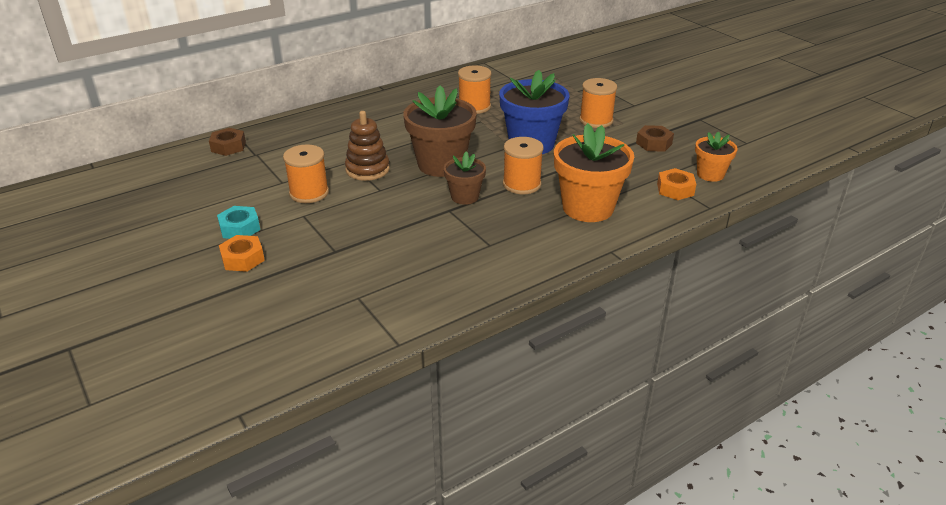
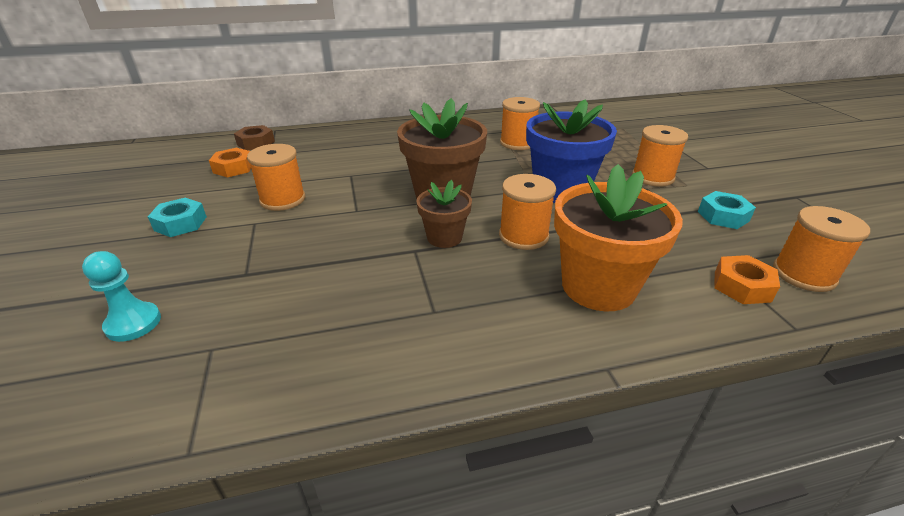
camera: 20 degrees right, 0 degrees up
orange nut [219,235,265,272] -> orange nut moved to [209,148,251,177]
brown stacking toy [345,111,390,181] -> none
brown nut [636,125,674,152] -> turquoise nut [698,191,756,229]
orange flower pot [695,132,738,182] -> orange spool [773,206,870,292]
none -> turquoise pawn [82,251,161,342]

